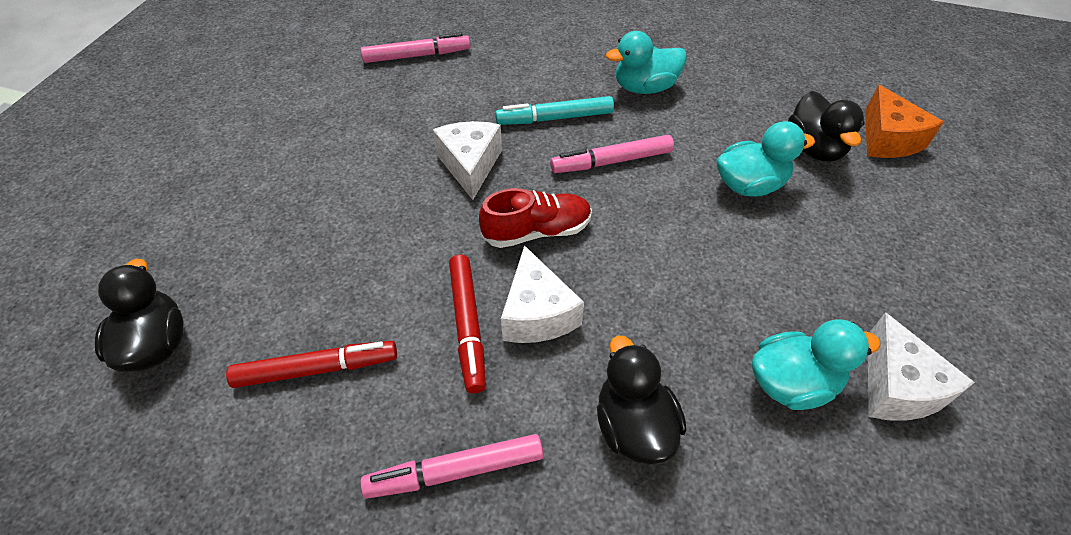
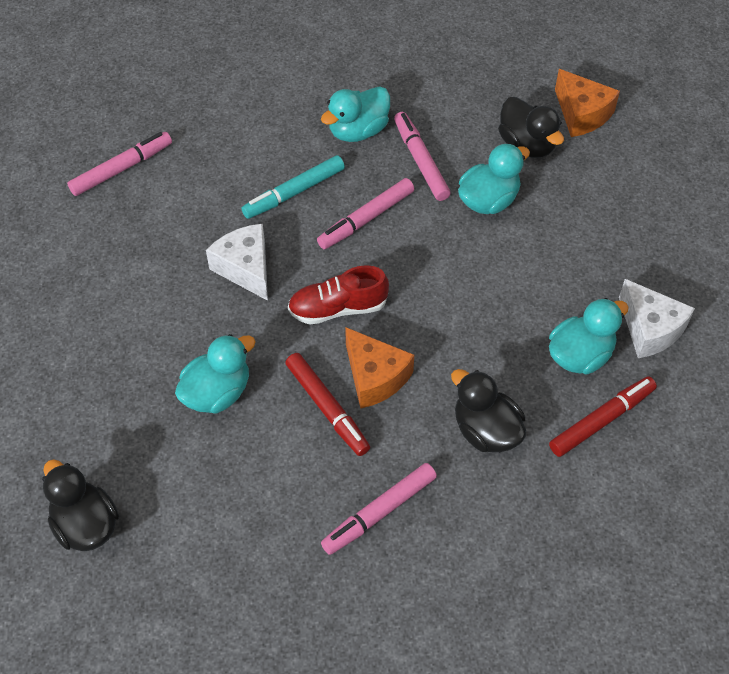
camera: 25 degrees left, 5 degrees up
red marker [226,341,397,388] -> red marker moved to [549,376,657,457]
red shoe [479,188,592,248] -> red shoe turned 150 degrees counterclockwise [288,265,389,325]
white cheese [501,245,584,343] -> orange cheese [345,327,414,409]
none -> turquoise duck [175,334,256,414]
none -> pink marker [394,112,451,201]

